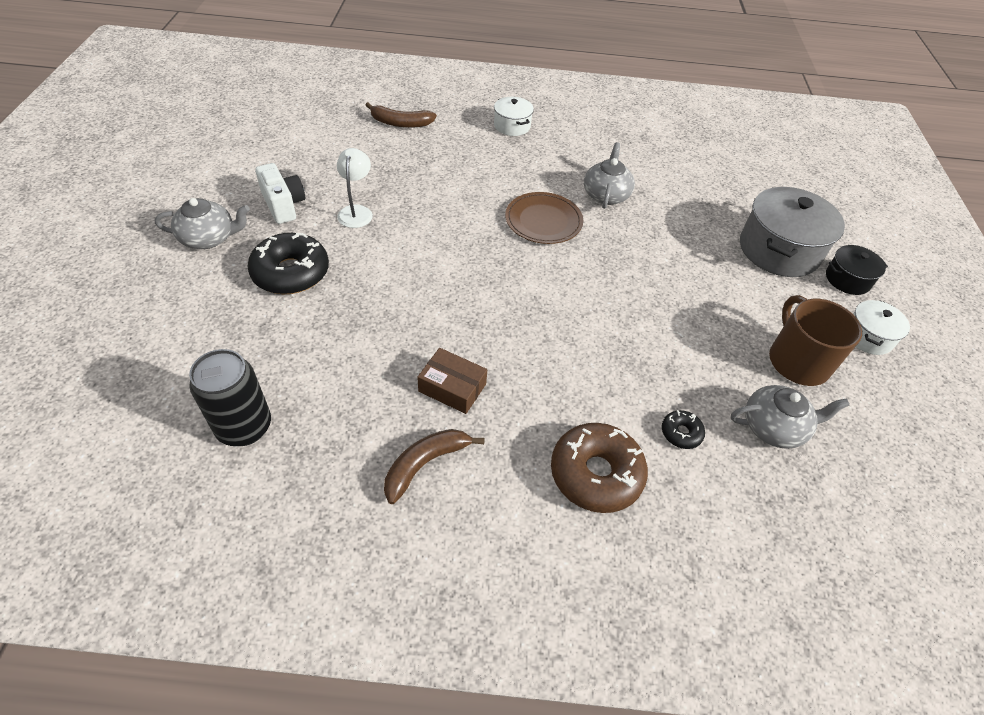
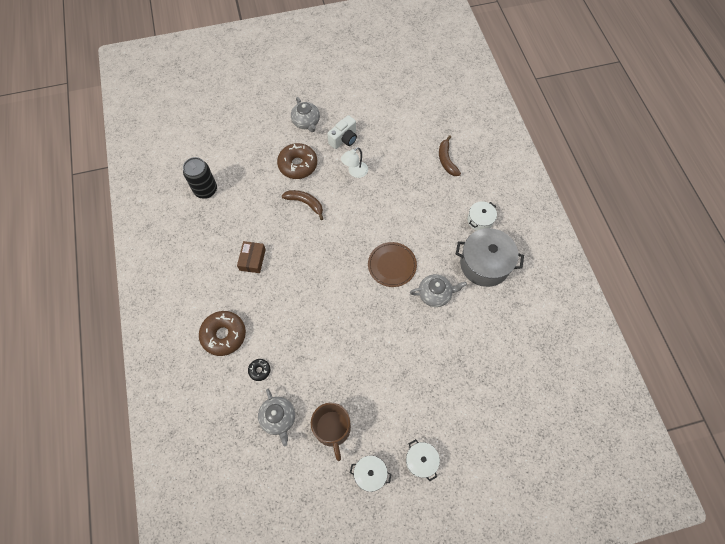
camera: 75 degrees right, 15 degrees up
black donut [248,233,329,294] -> brown donut [277,143,317,179]
white lamp [337,148,373,228] -> white lamp turned 150 degrees clockwise [341,147,368,178]
brown banana [384,429,485,504] -> brown banana moved to [282,190,323,220]
grey pot [740,187,845,277] -> grey pot moved to [456,228,524,287]
brown mug [769,295,862,386] -> brown mug turned 105 degrees clockwise [311,403,351,461]
black pot [826,245,888,295] -> white pot [406,439,440,481]

